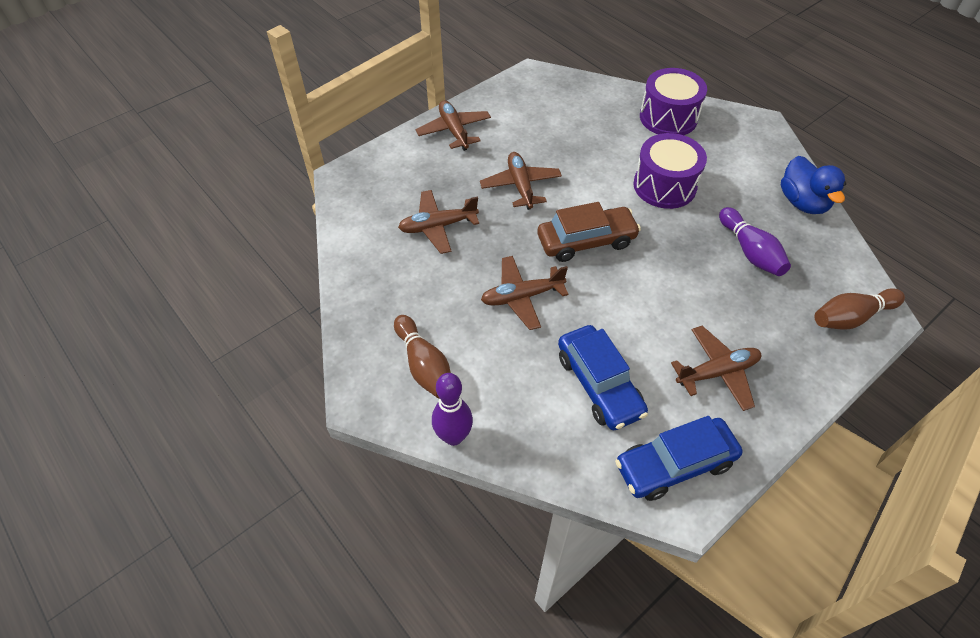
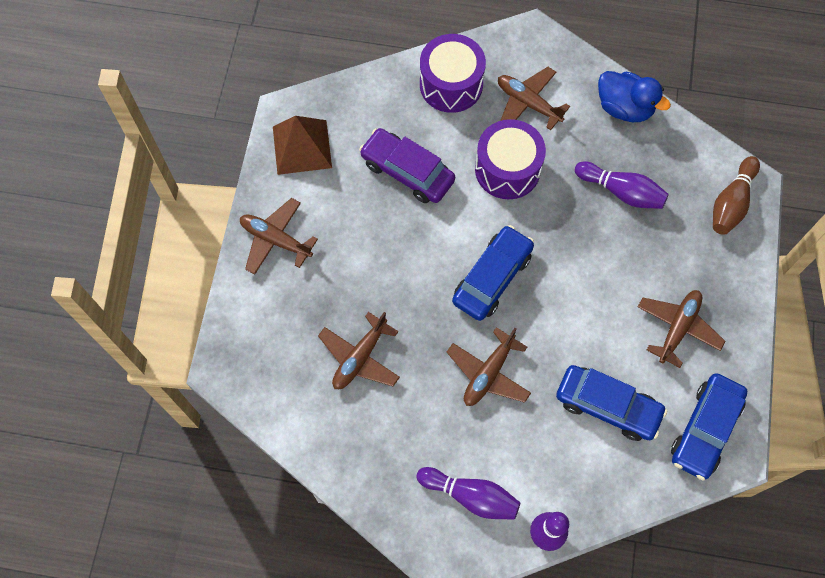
camera: 40 degrees left, 15 degrees up
brown bowling pin [394,315,451,399] -> purple bowling pin [417,467,520,520]
brown plane [480,152,562,210] -> brown plane moved to [498,67,570,130]
brown car [537,202,641,262] -> blue car [452,225,534,321]
none -> brown pyramid [273,116,332,175]
none -> purple car [359,128,455,203]

